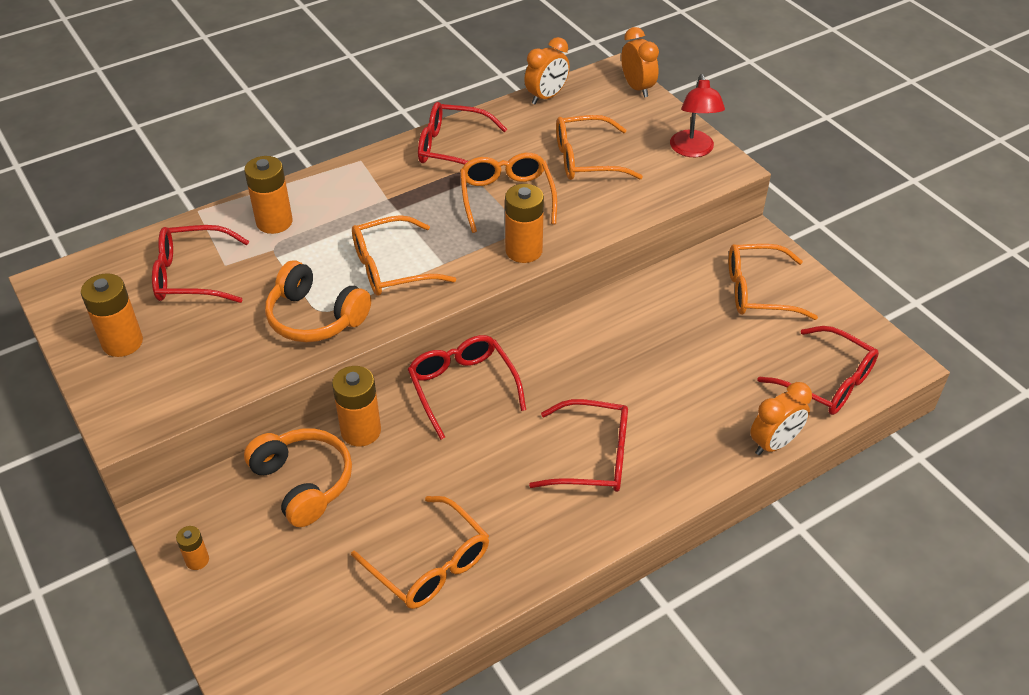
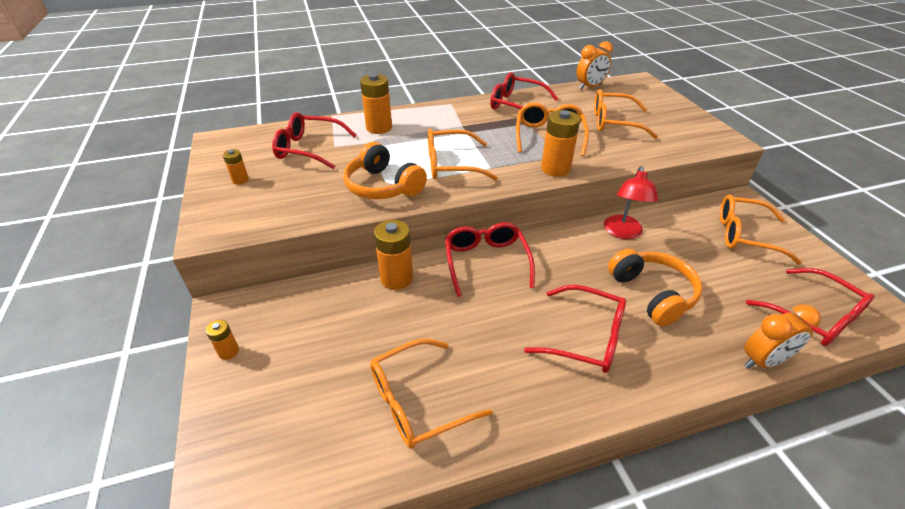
camera: 15 degrees right, 5 degrees down
orange battery [81,273,143,357] -> orange battery [223,149,249,184], size x0.53
orange headphones [244,428,352,527] -> orange headphones moved to [608,249,703,327]
orange glasses [351,496,489,609] -> orange glasses turned 90 degrees clockwise [370,339,493,449]
orange clock [621,27,659,97] -> none
red lamp [670,74,725,157] -> red lamp moved to [604,166,658,239]

